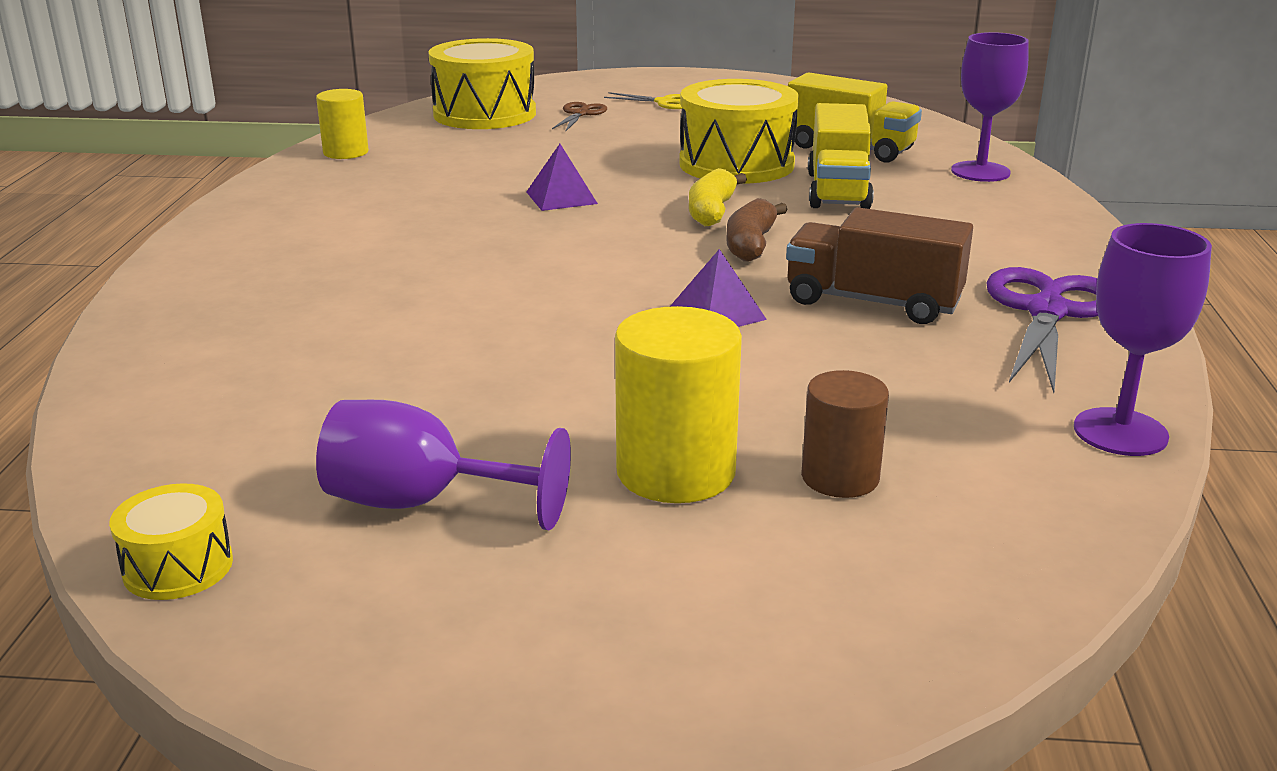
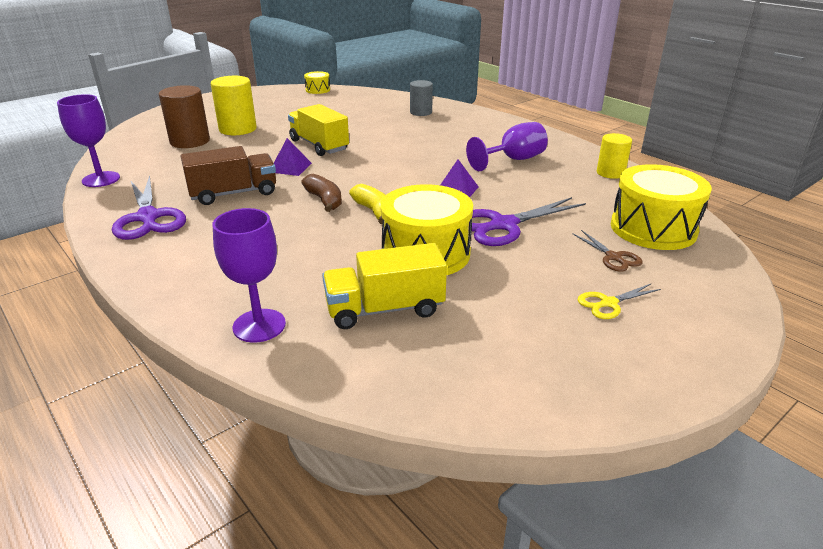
camera: 135 degrees right, 5 degrees up
purple goblet [316,400,571,530] -> purple goblet moved to [466,122,548,171]
brown cylinder [801,370,889,498] -> brown cylinder [159,85,210,148], size x1.55
yellow truck [808,103,874,209] -> yellow truck moved to [288,104,349,156]
none -> grey cylinder [410,80,433,116]
none -> purple scissors [472,197,586,246]

